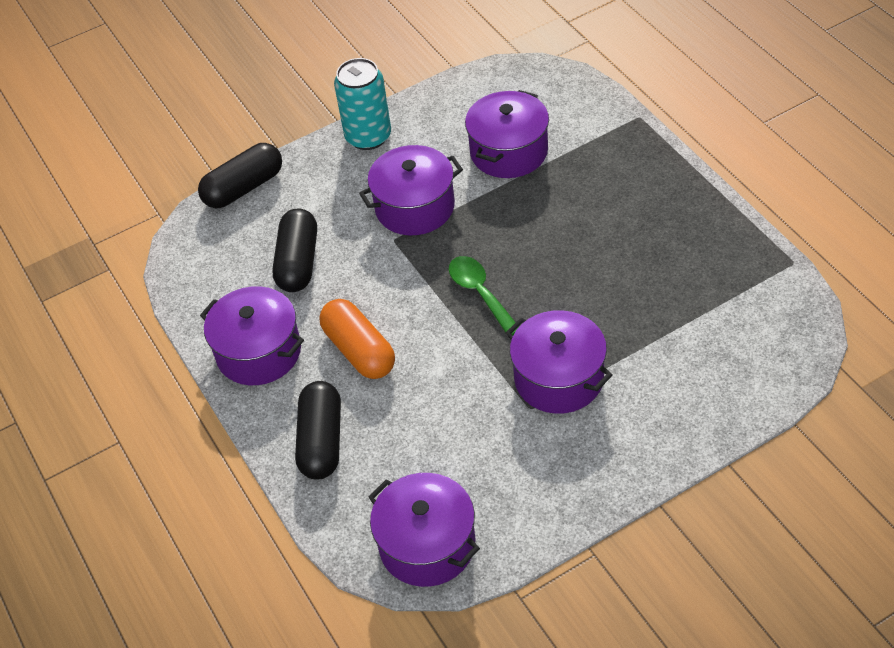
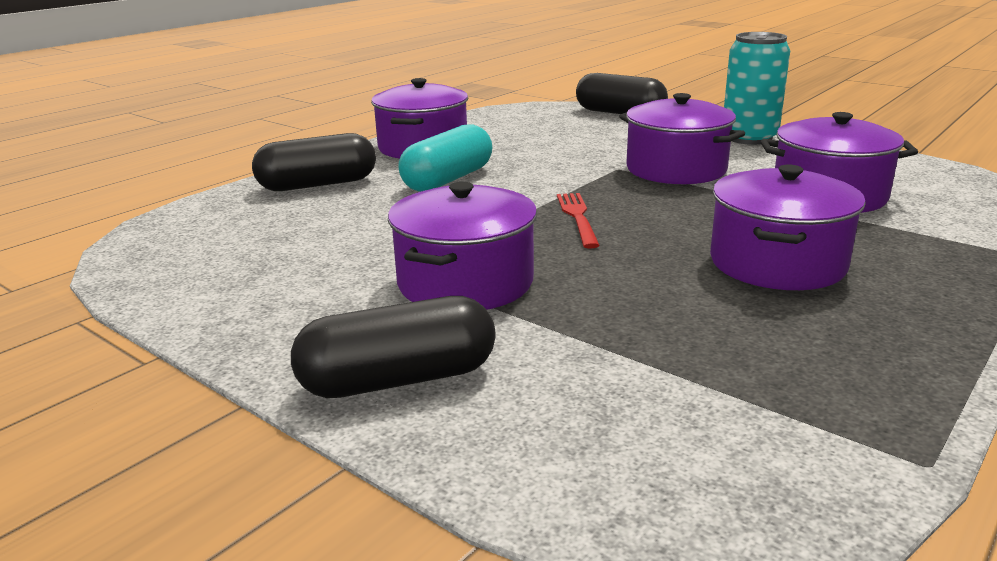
camera: 65 degrees right, 25 degrees down
black capsule [272,208,317,292] -> black capsule moved to [291,296,496,398]
orange capsule [319,299,395,379] -> turquoise capsule [398,124,492,192]
purple pot [369,473,480,587] -> purple pot moved to [710,165,866,290]
green spoon [449,256,519,335] -> red fork [557,193,600,249]

